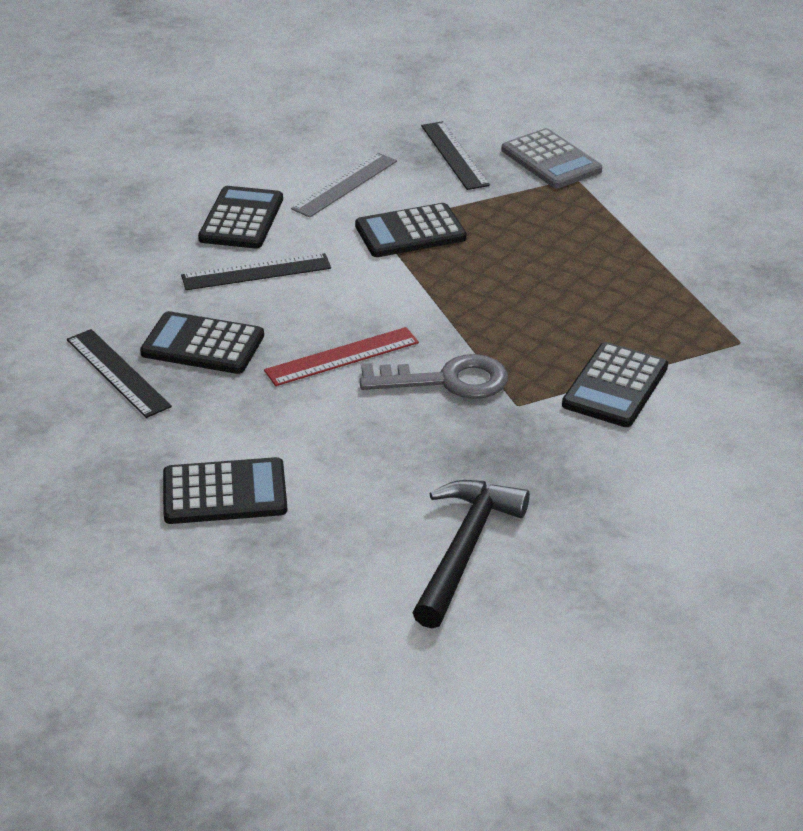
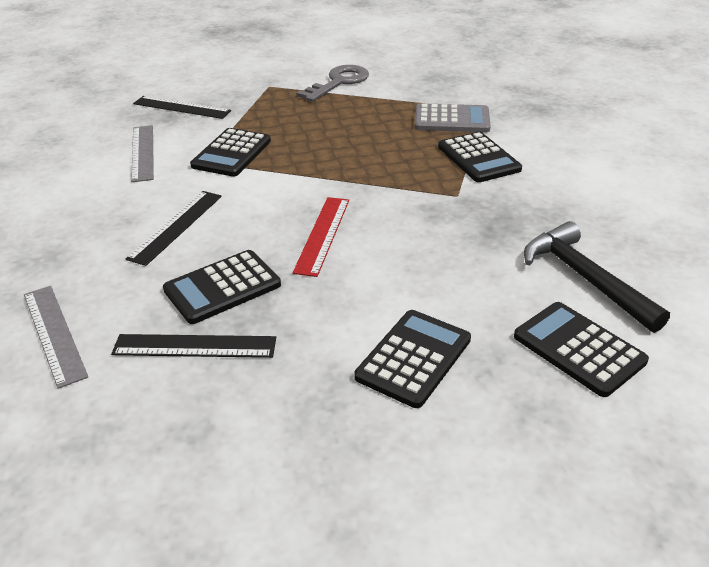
camera: 50 degrees left, 0 degrees up
black calculator [198,186,283,249] -> black calculator moved to [514,302,649,397]
grey key [359,354,508,399] -> grey key moved to [296,65,369,102]
grey calculator [501,128,602,188] -> grey calculator moved to [415,103,491,132]
none -> grey ruler [24,286,88,389]

